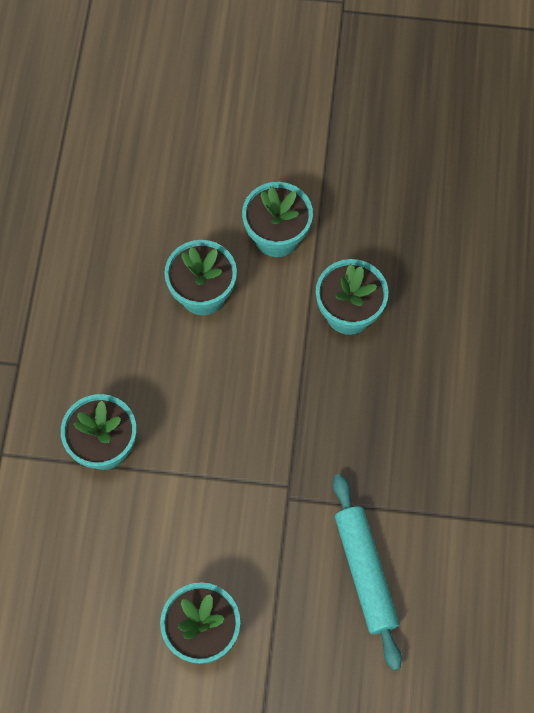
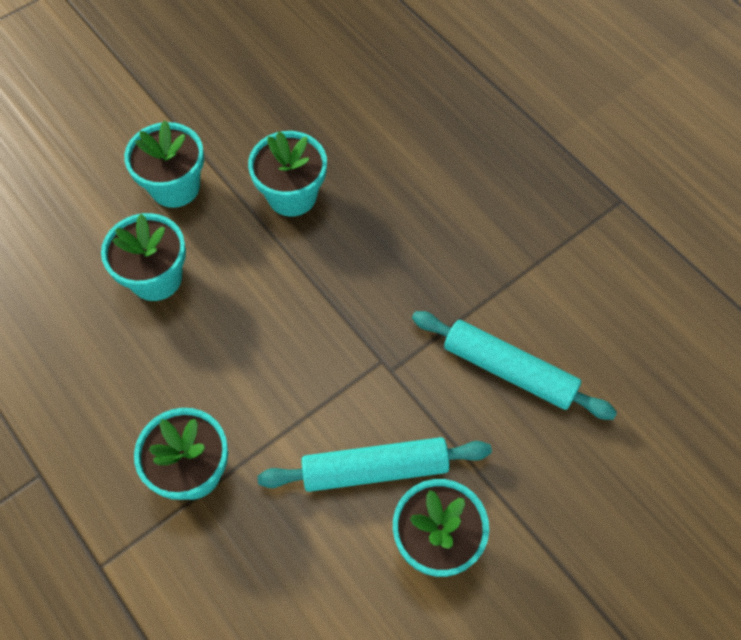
camera: 45 degrees left, 5 degrees down
none -> turquoise rolling pin [258,437,492,492]

